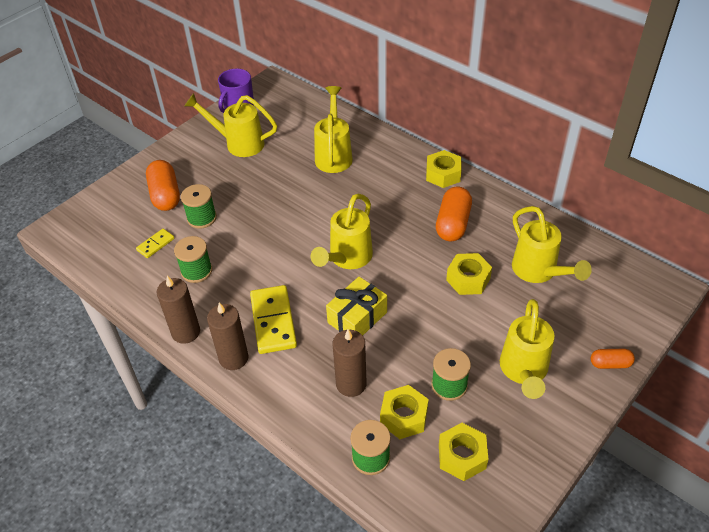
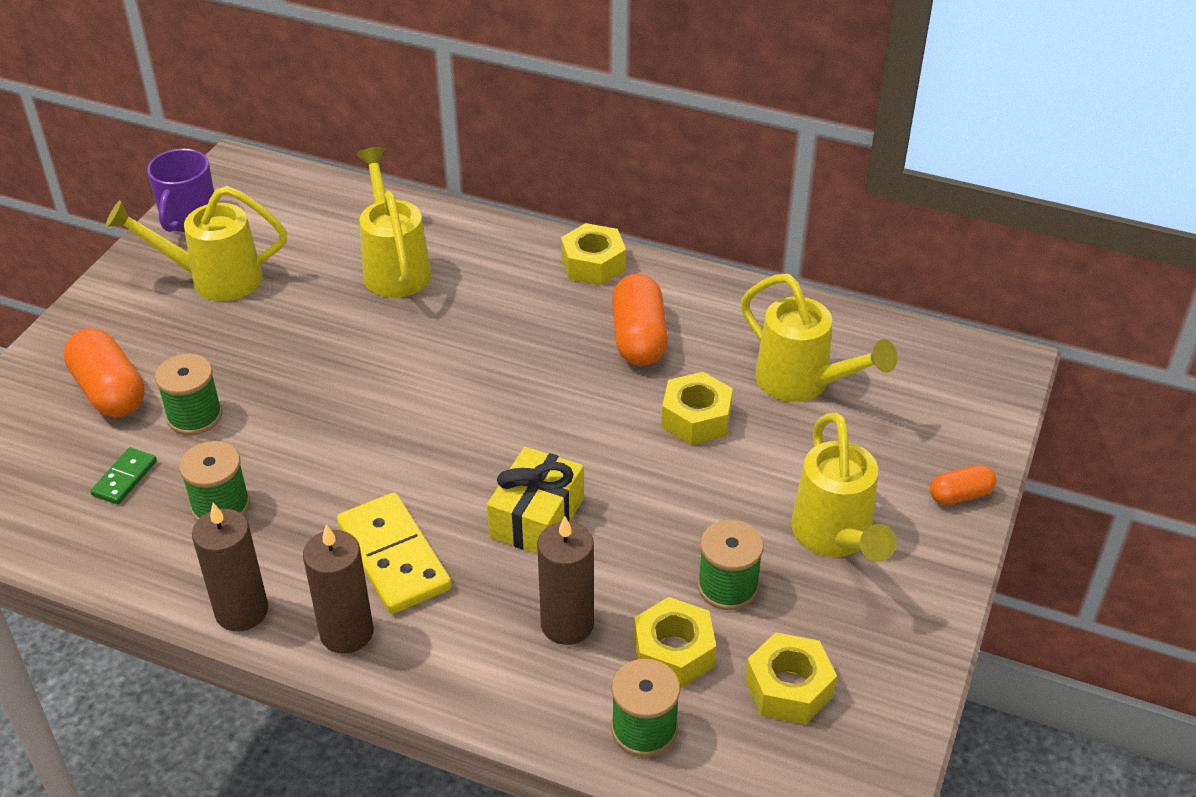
camera: 20 degrees left, 5 degrees down
yellow domino [136,229,174,258] -> green domino [90,447,157,505]
yellow watering can [310,194,373,269] -> none

